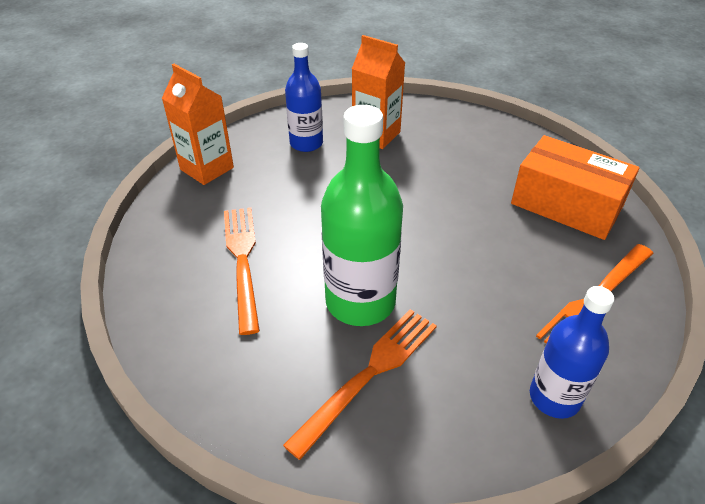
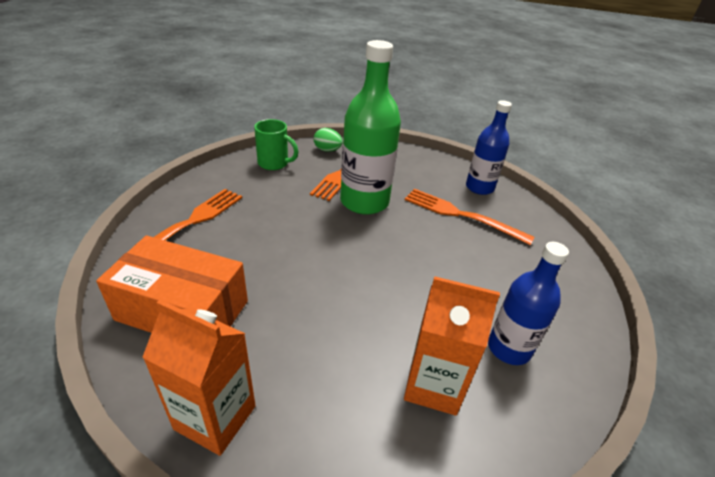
camera: 160 degrees right, 5 degrees down
orange carton [162,64,234,185] -> orange carton moved to [142,300,256,456]
orange fork [224,208,260,335] -> orange fork turned 150 degrees clockwise [405,189,535,245]
blue bottle [530,286,614,419] -> blue bottle moved to [466,100,512,195]
none -> green mug [254,119,298,170]
none -> green egg [314,128,343,151]

